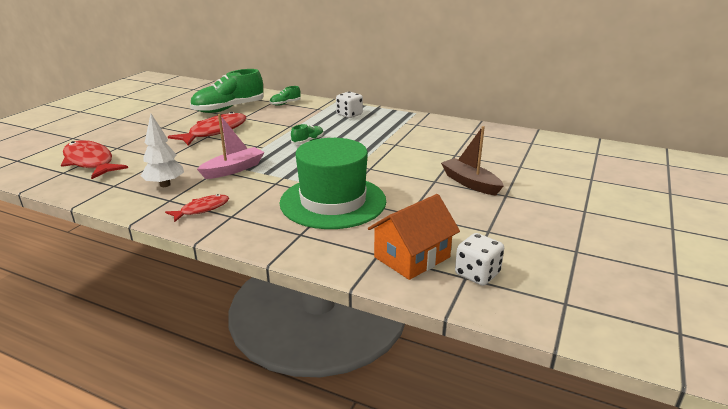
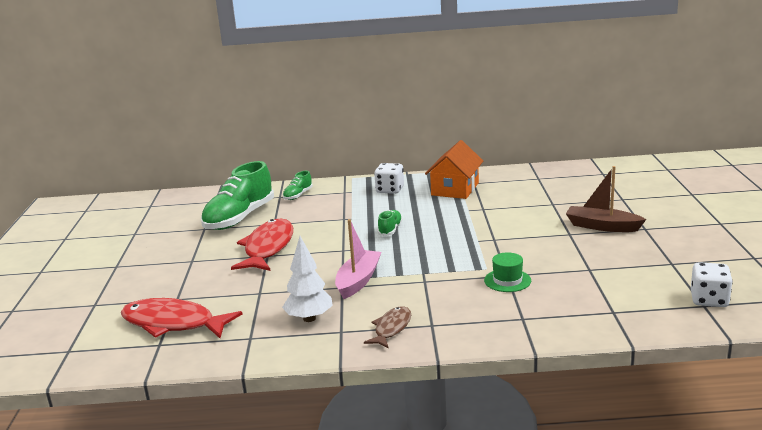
camera: 25 degrees left, 5 degrees down
red fish [165,194,229,222] -> brown fish [364,306,411,349]
green hat [280,138,386,229] -> green hat [484,252,531,292], size x0.40
orange house [368,194,460,280] -> orange house moved to [425,140,483,199]

